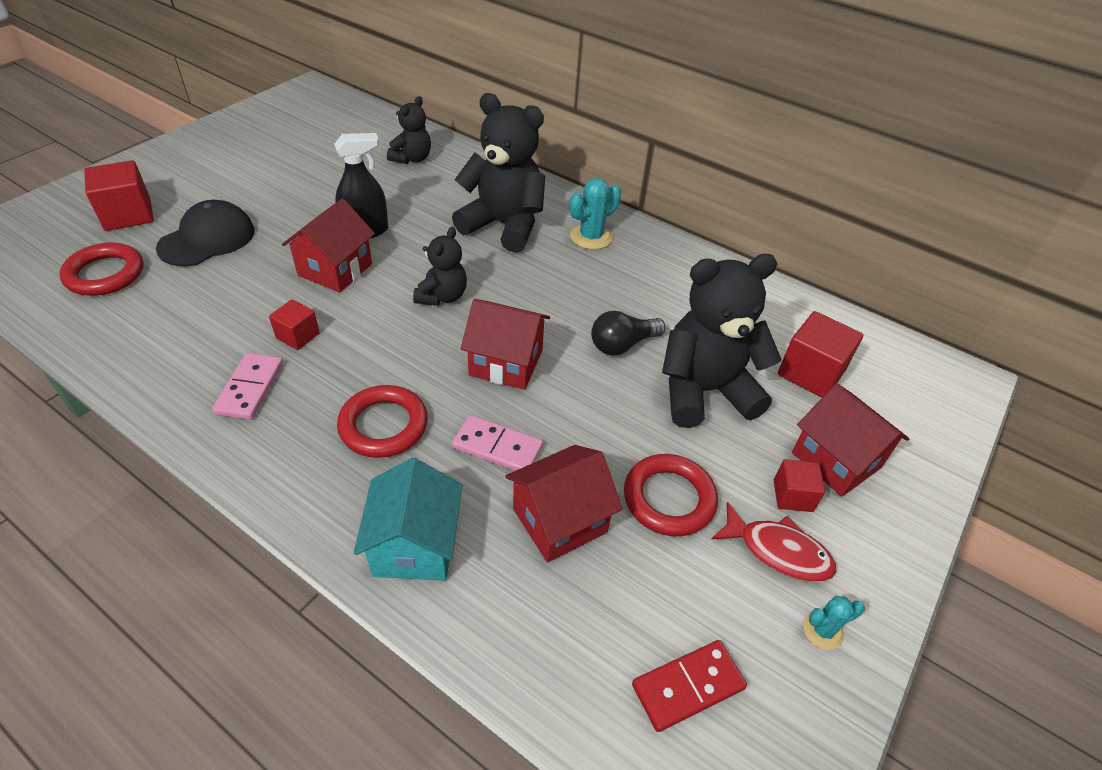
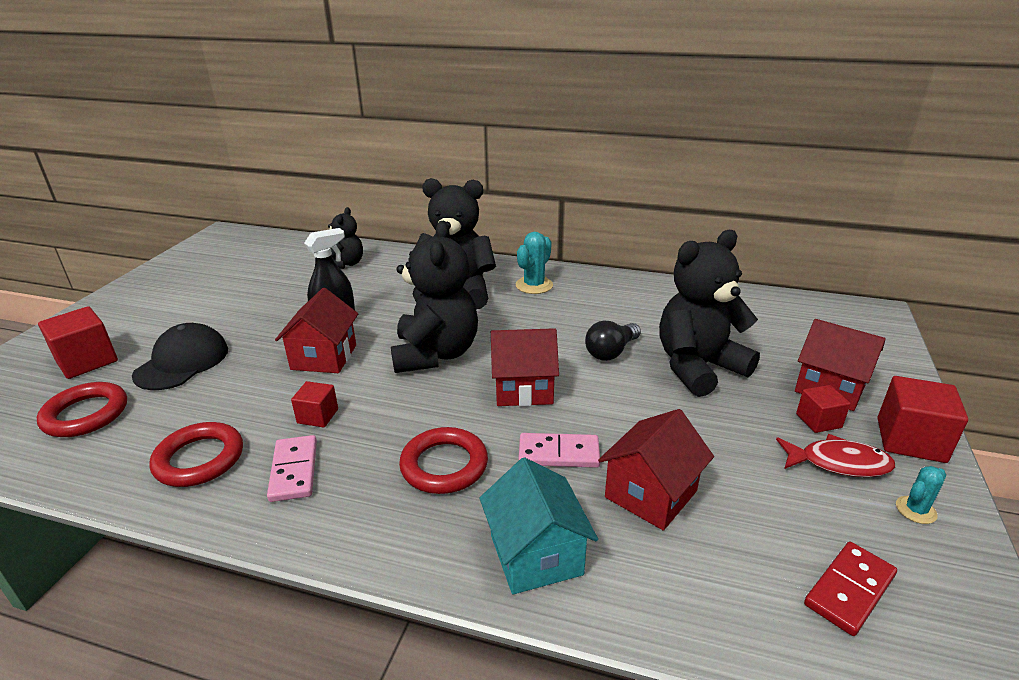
camera: 15 degrees left, 15 degrees down
black teddy bear [413,227,467,306] -> black teddy bear [391,221,478,373], size x1.85
red ring [624,454,718,536] -> red ring moved to [149,422,243,487]
red cube [778,311,863,398] -> red cube moved to [877,376,968,463]

